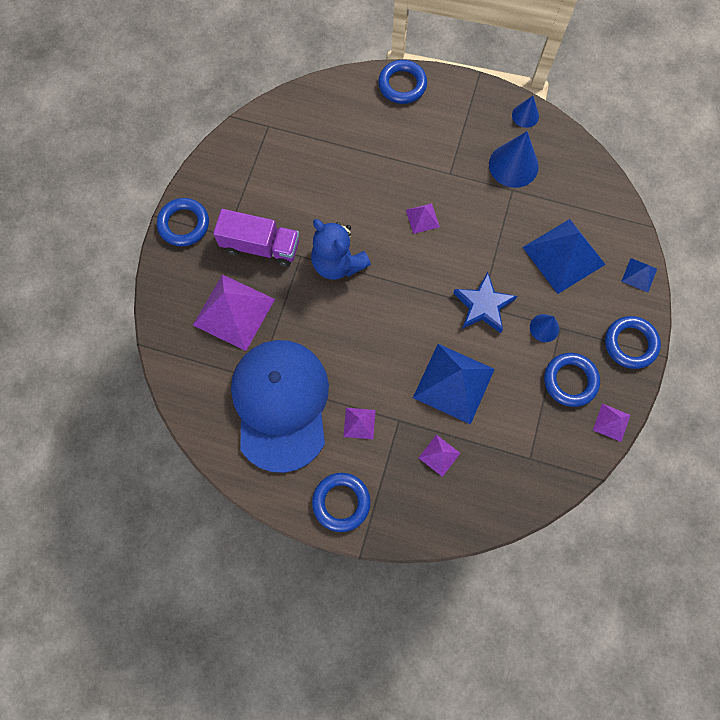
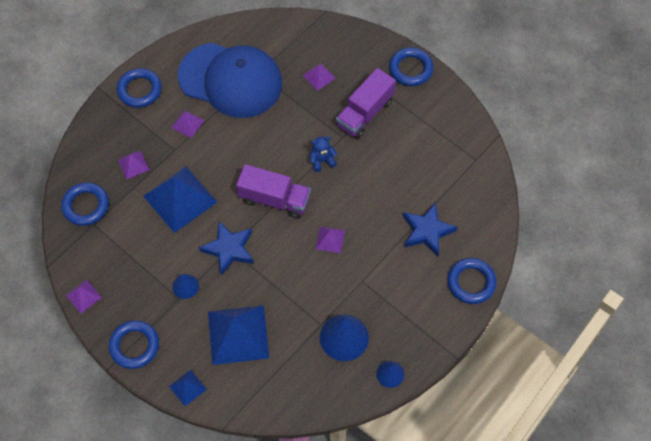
camera: 115 degrees right, 10 degrees down
purple pyramid [193,274,275,351] -> purple pyramid [303,63,336,91], size x0.47
blue teddy bear [311,219,371,280] -> blue teddy bear [310,136,337,172], size x0.54
blue ring [544,353,600,407] -> blue ring moved to [61,182,109,226]
none -> purple truck [236,164,311,219]
none -> blue star [403,202,457,257]

